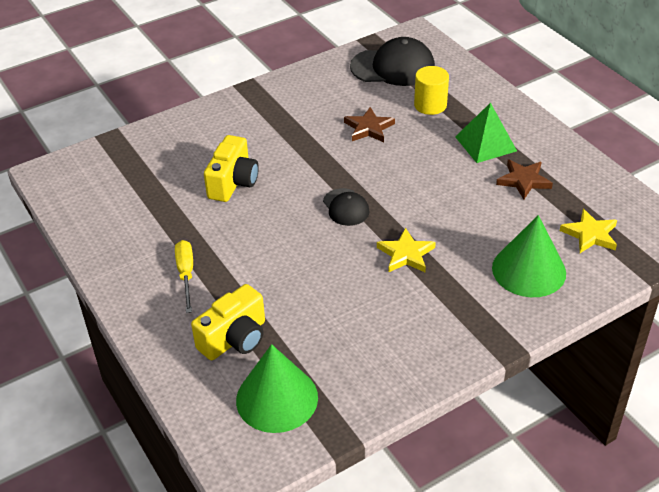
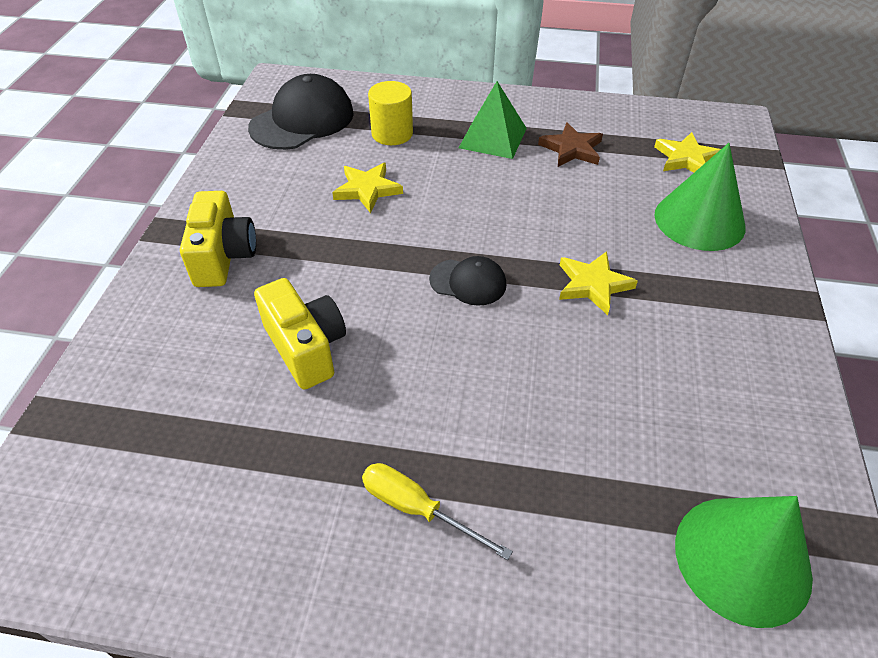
camera: 50 degrees left, 5 degrees up
yellow camera [191,284,265,360] -> yellow camera moved to [180,191,256,287]
brown star [344,107,395,142] -> yellow star [332,163,403,213]

